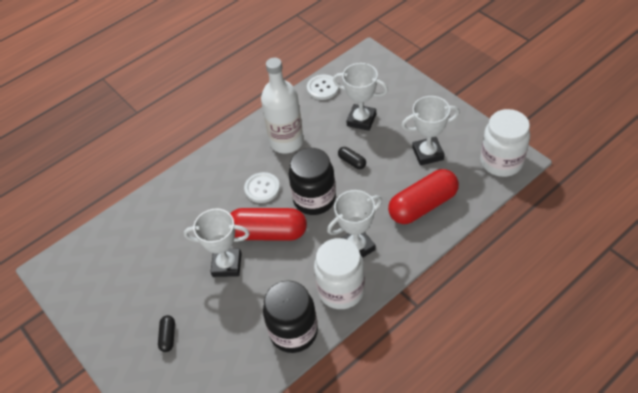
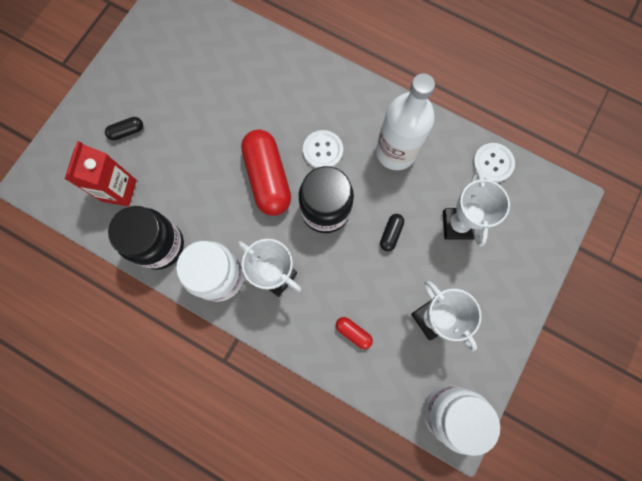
camera: 65 degrees right, 25 degrees up
white trophy [184,209,250,277] -> none
red capsule [388,169,459,224] -> red capsule [336,317,373,349], size x0.44
none -> red carton [65,141,137,207]

